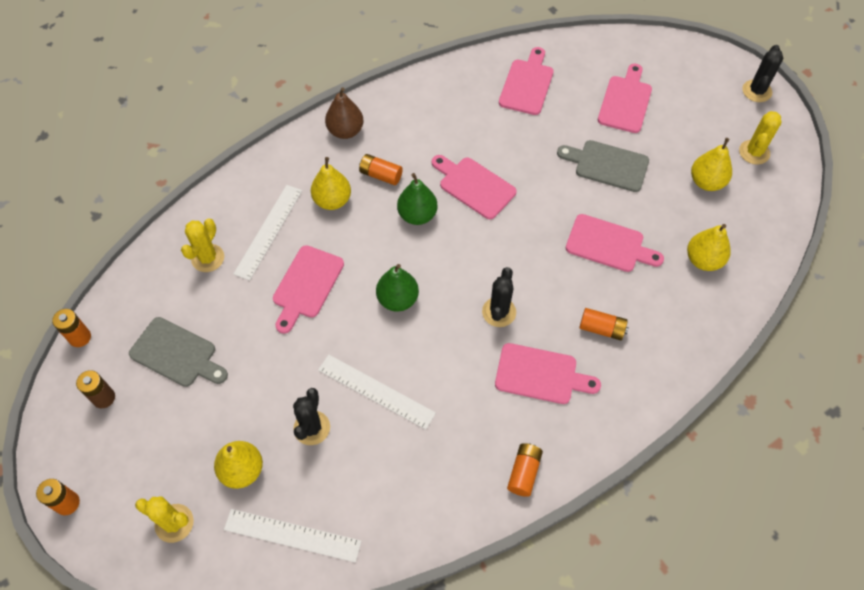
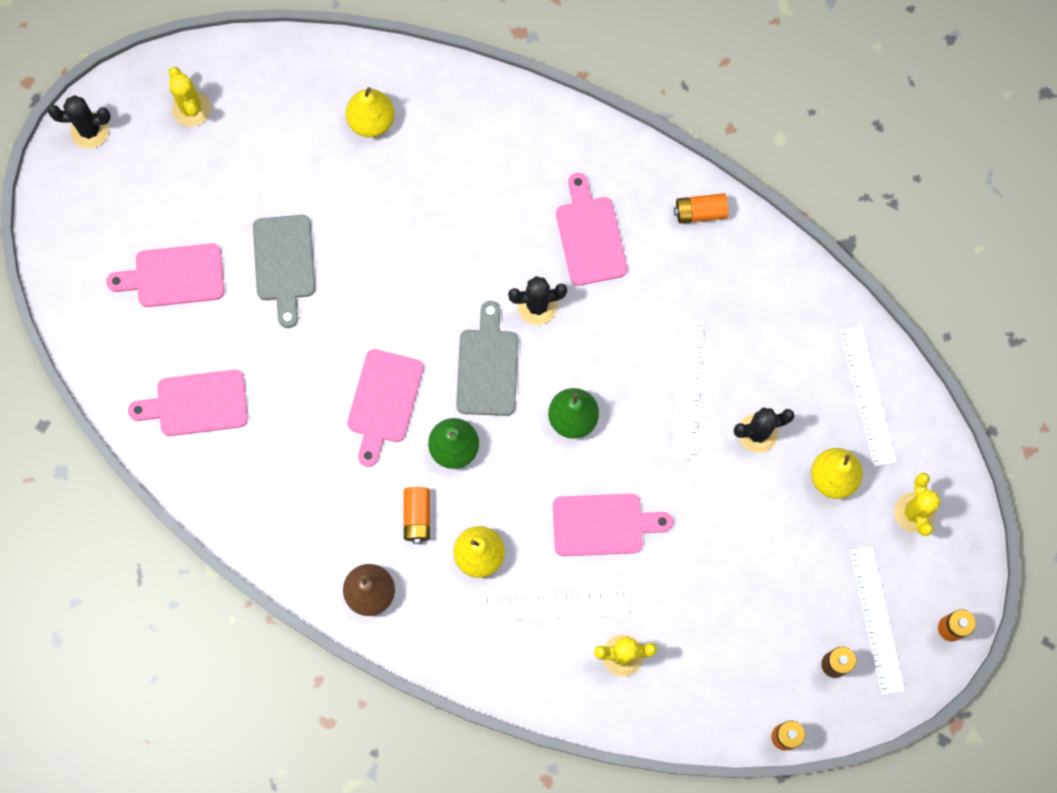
camera: 115 degrees left, 15 degrees up
grey cutting board [129,317,228,387] -> grey cutting board moved to [456,301,518,416]
pink cutting board [566,214,664,272] -> none
orange battery [579,308,629,340] -> none
yellow pear [691,138,732,191] -> none
yellow cactus [739,111,782,165] -> yellow cactus turned 60 degrees clockwise [169,67,211,127]
none -> white ruler [850,546,905,695]

